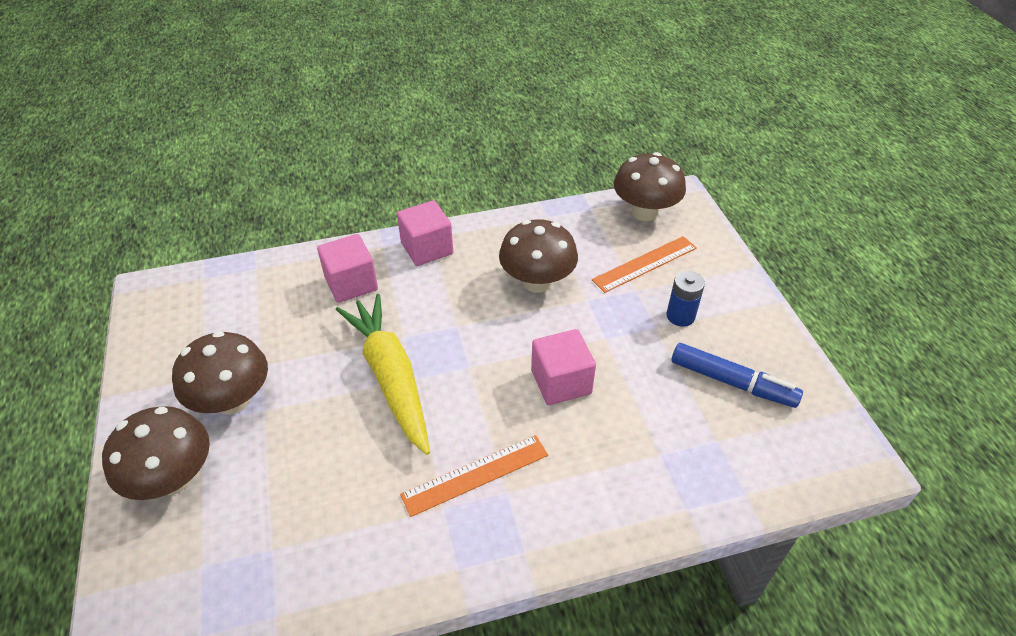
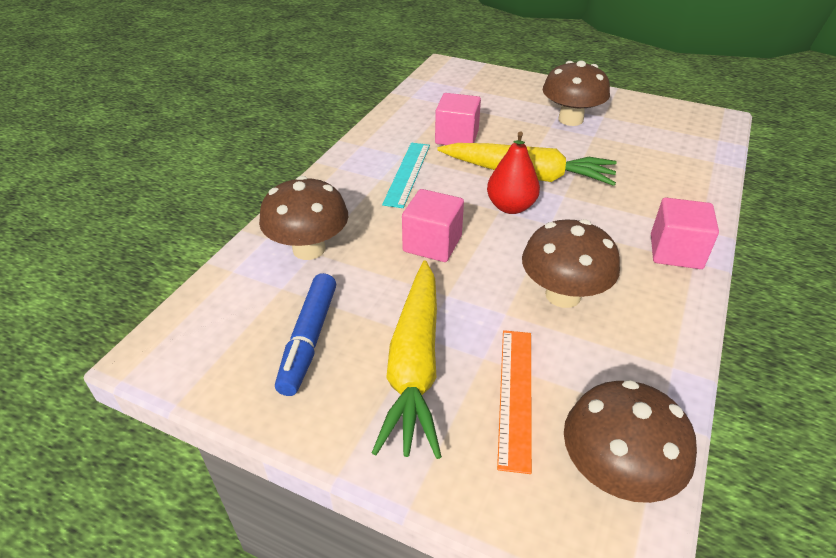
camera: 130 degrees right, 5 degrees down
brown mushroom [102,406,210,500] -> brown mushroom moved to [259,176,348,260]
pink cube [317,234,378,303] -> pink cube moved to [435,93,481,145]
orange ruler [400,435,548,517] -> turquoise ruler [382,143,430,208]
blue battery [666,271,705,327] -> yellow carrot [372,261,442,459]
blue marker [671,343,803,408] -> blue marker turned 60 degrees counterclockwise [275,273,336,396]
none -> red pear [487,131,540,214]

